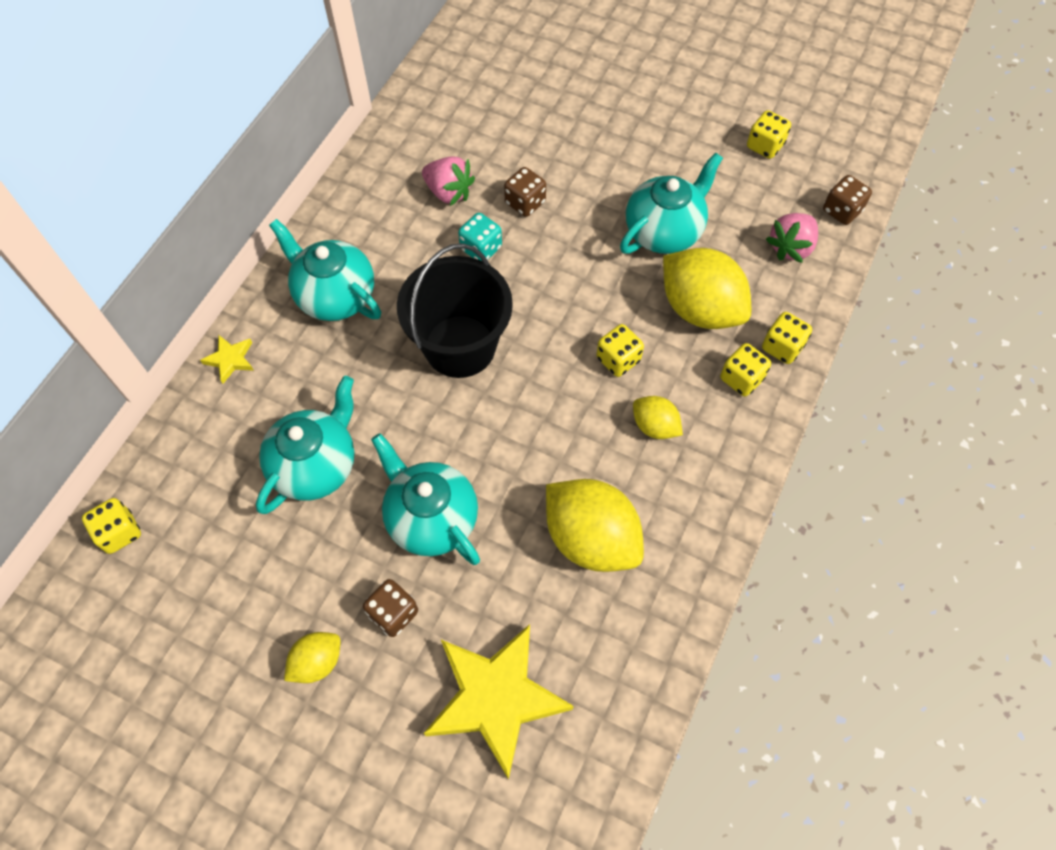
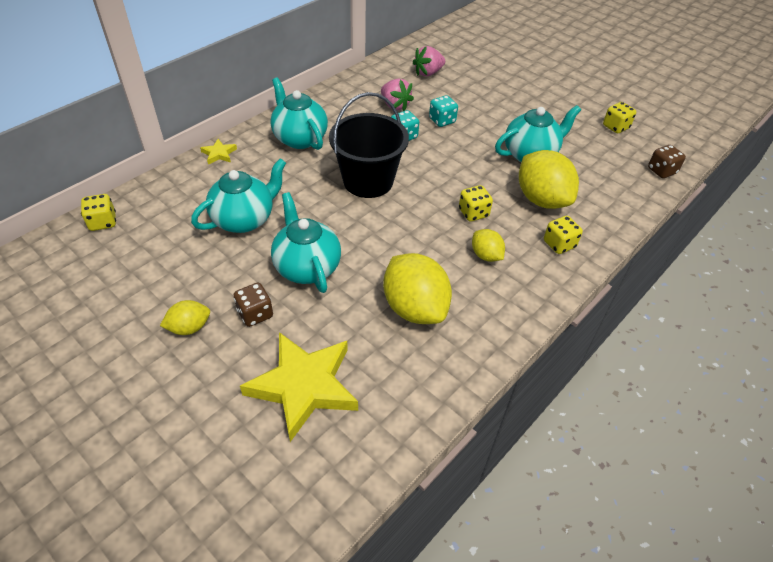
camera: 15 degrees right, 15 degrees down
brown dice [504,167,546,217] -> turquoise dice [429,95,458,127]
yellow dice [762,312,812,364] -> none
pink strawberry [766,213,818,263] -> pink strawberry moved to [412,46,445,76]

